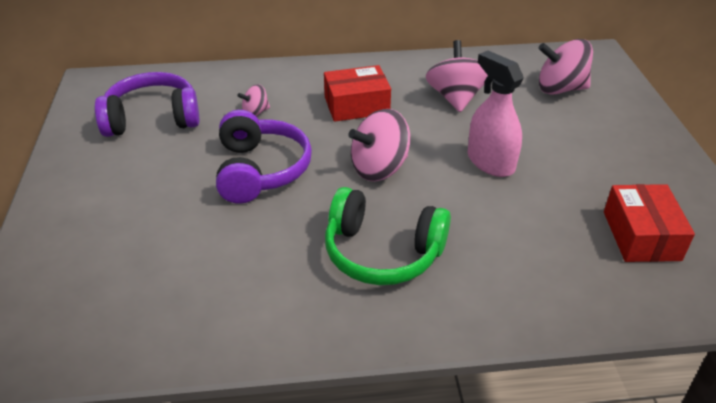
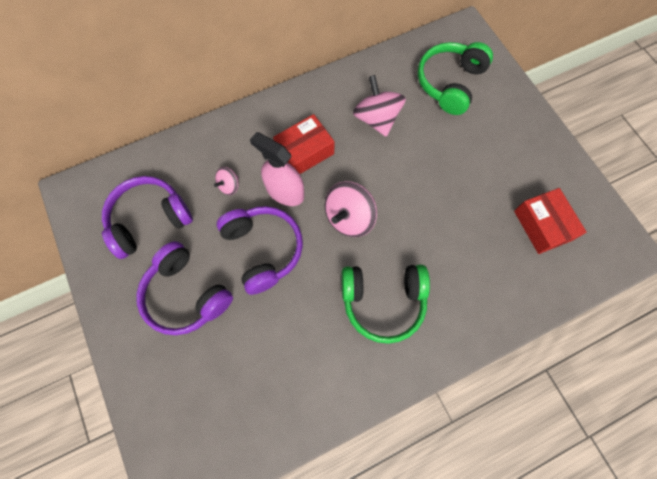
camera: 20 degrees left, 30 degrees up
pink spray bottle [468,51,524,177] -> pink spray bottle moved to [250,132,304,206]
pink spinning top [538,39,593,95] -> green headphones [418,42,493,115]
none -> purple headphones [136,241,233,335]

